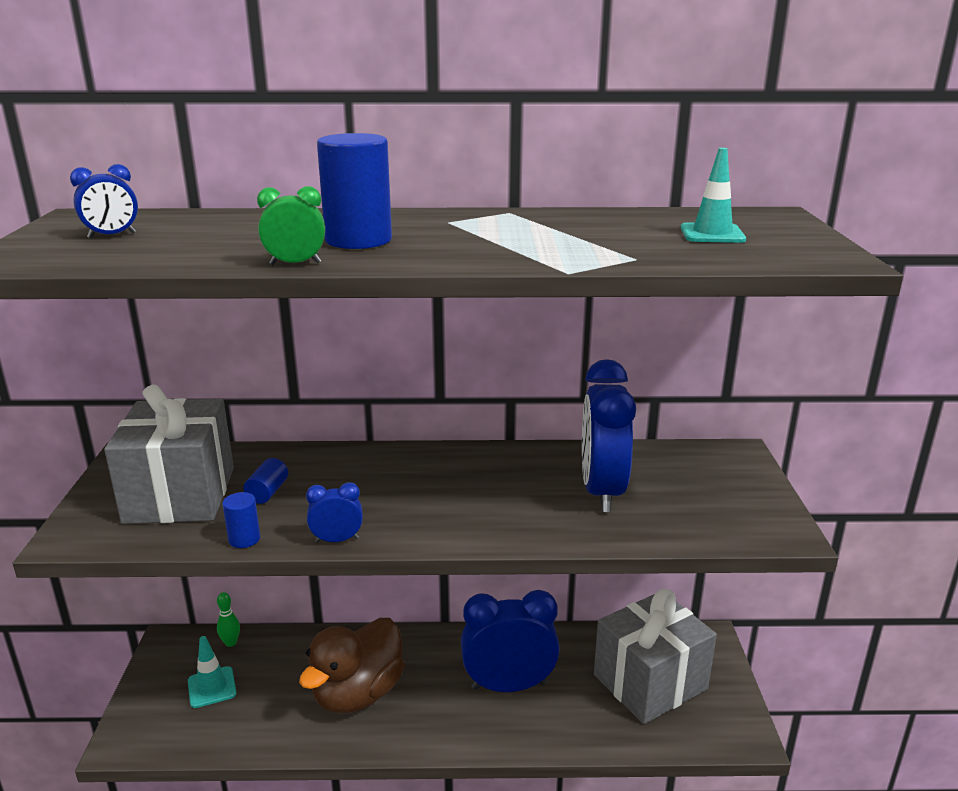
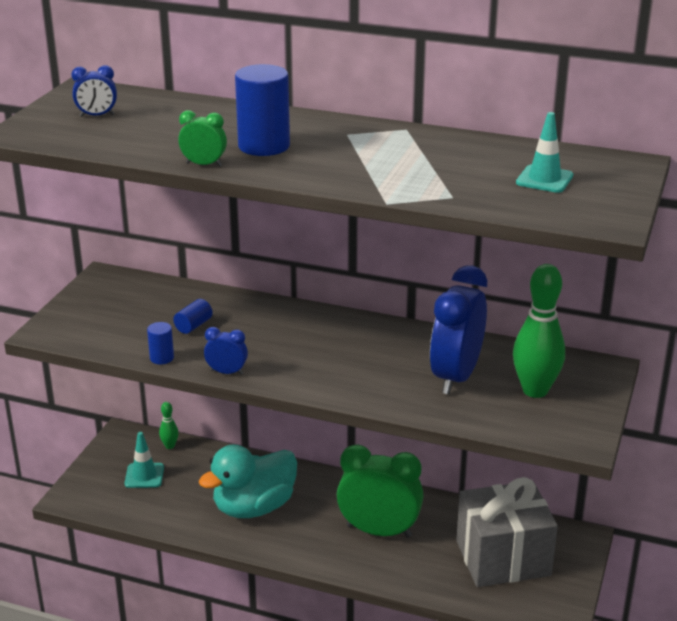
camera: 20 degrees right, 5 degrees up
grey gift [104,384,234,524] -> none
brown duck [299,618,405,713] -> turquoise duck [199,444,297,518]
blue clock [461,590,560,692] -> green clock [337,444,424,538]
none -> green bowling pin [513,264,565,398]

